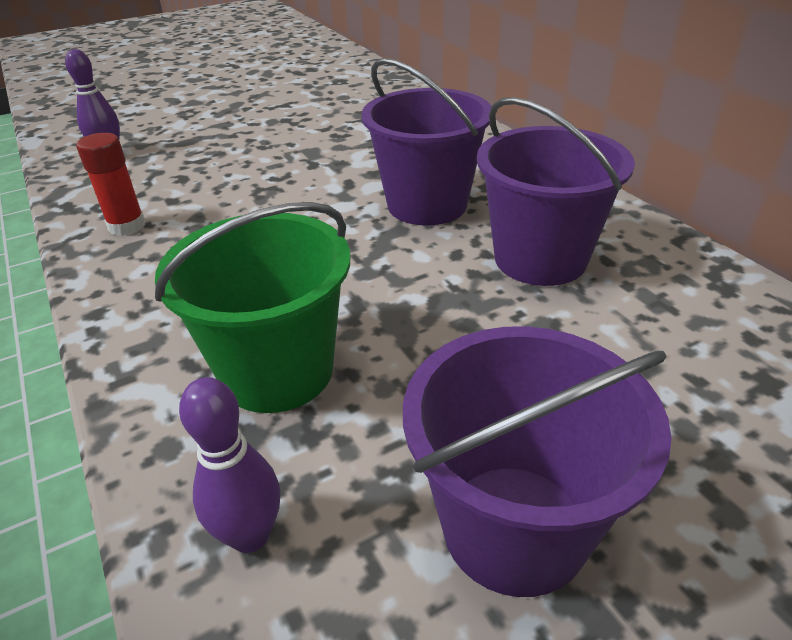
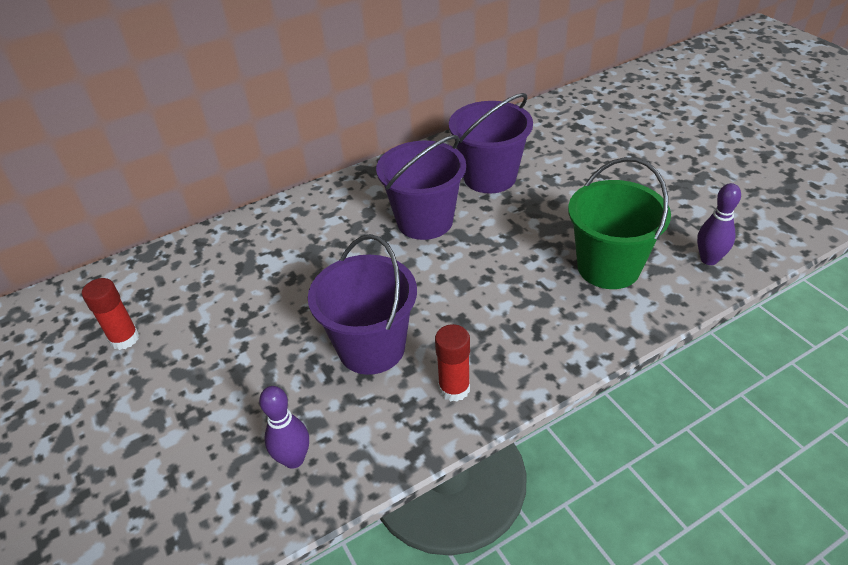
camera: 90 degrees left, 5 degrees up
purple bucket [403,326,672,597] -> purple bucket moved to [308,234,417,375]
none -> red glue stick [82,278,139,350]

